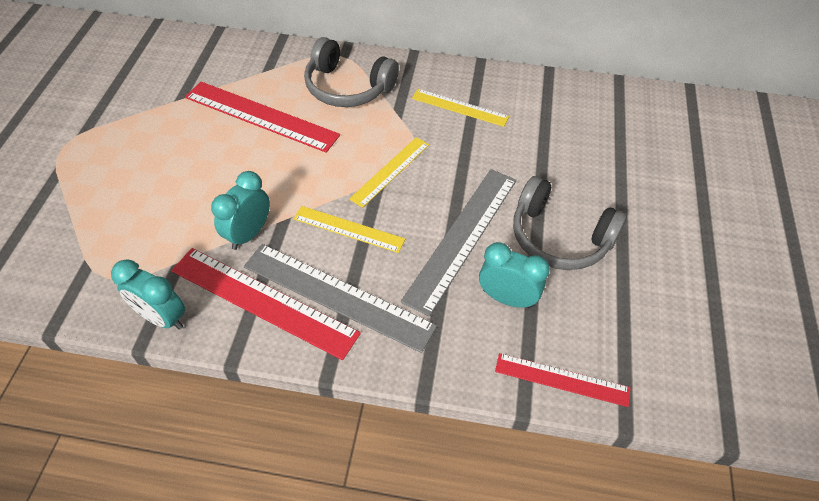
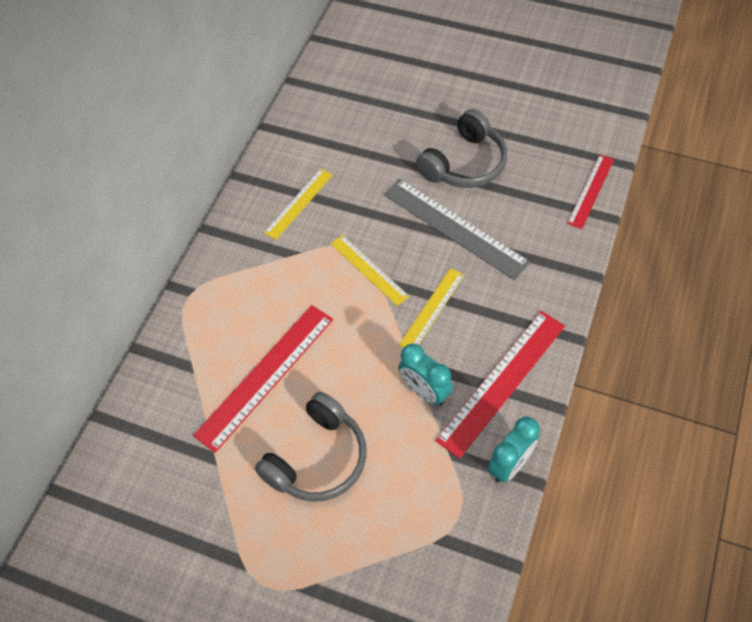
camera: 75 degrees left, 5 degrees up
grey ruler [244,244,437,353] -> none
grey headphones [304,37,399,107] -> grey headphones moved to [255,392,367,502]
turquoise clock [479,242,550,308] -> none

